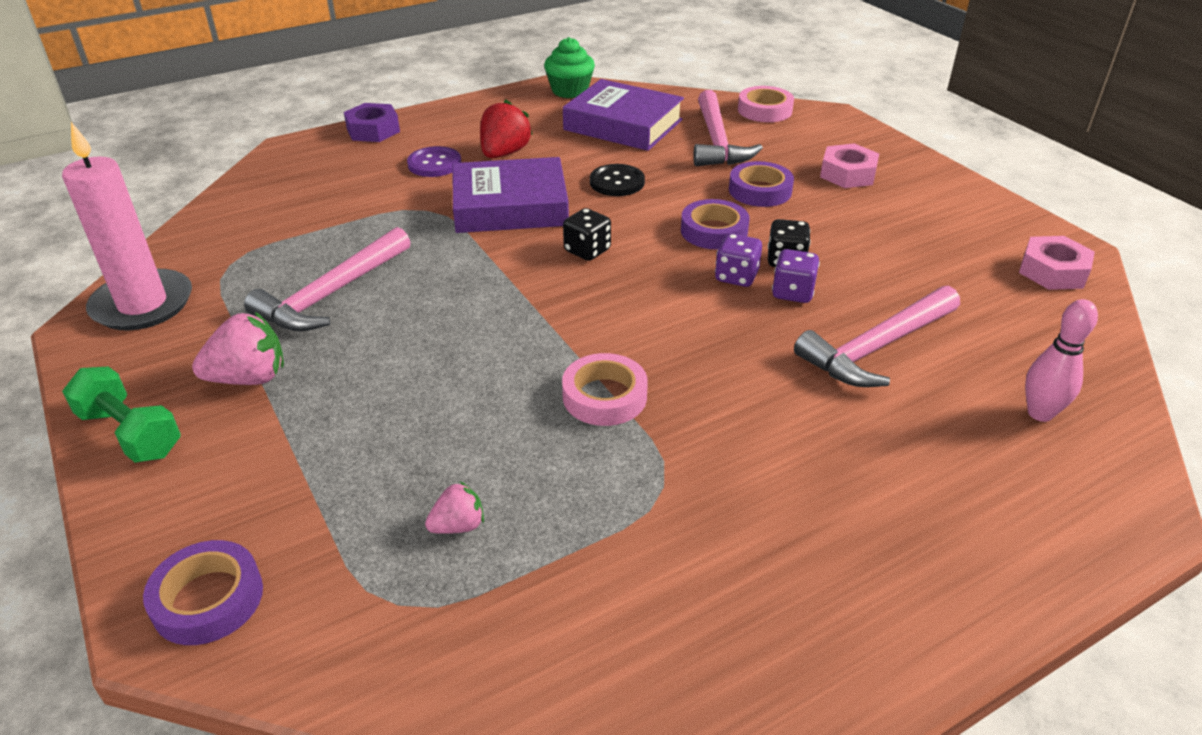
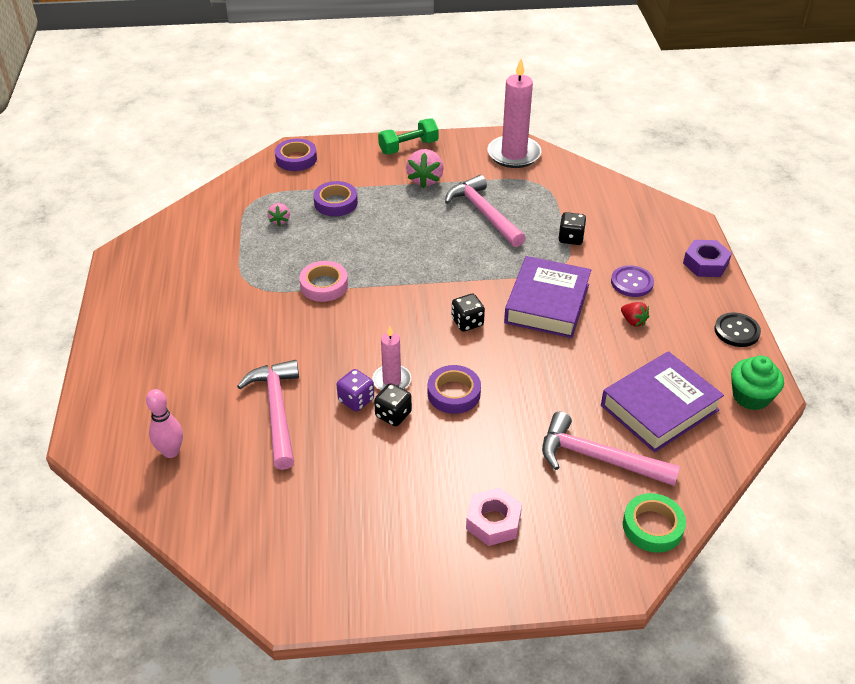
camera: 115 degrees right, 5 degrees up
red strawberry [480,100,533,158] -> red strawberry [621,302,649,327], size x0.57
black button [590,164,645,196] -> black button moved to [714,312,761,347]
purple dice [715,234,762,287] -> pink candle [372,326,411,391]
purple tape [729,161,794,207] -> purple tape moved to [313,181,358,216]
pink tape [738,86,794,122] -> green tape [623,493,686,553]
pink nut [1019,236,1095,290] -> none
none -> black dice [558,212,586,245]

